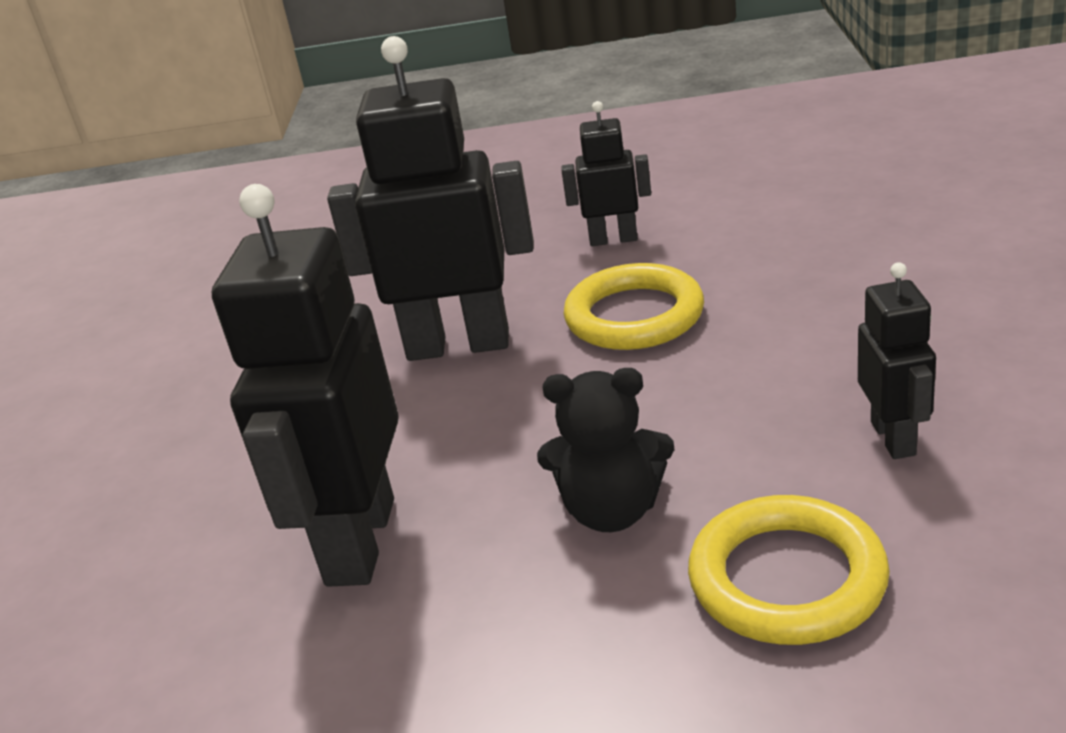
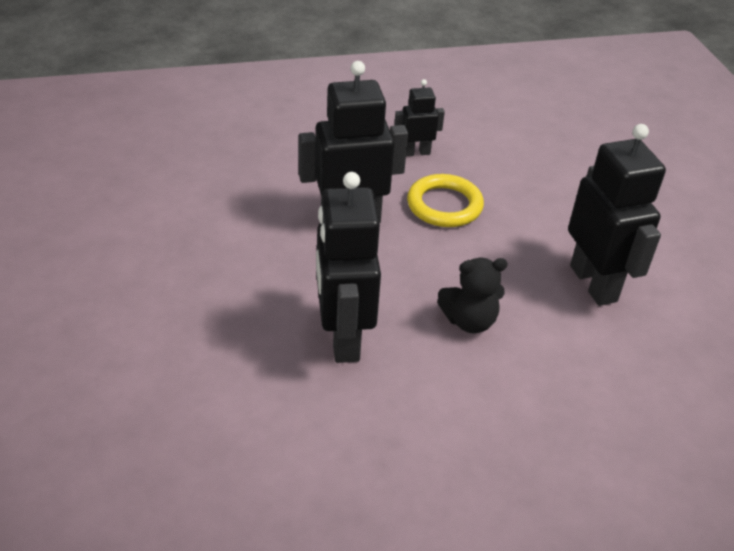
camera: 20 degrees left, 10 degrees up
yellow ring [688,495,890,645] -> none
black robot [858,262,936,459] -> black robot [568,124,666,306], size x1.93

